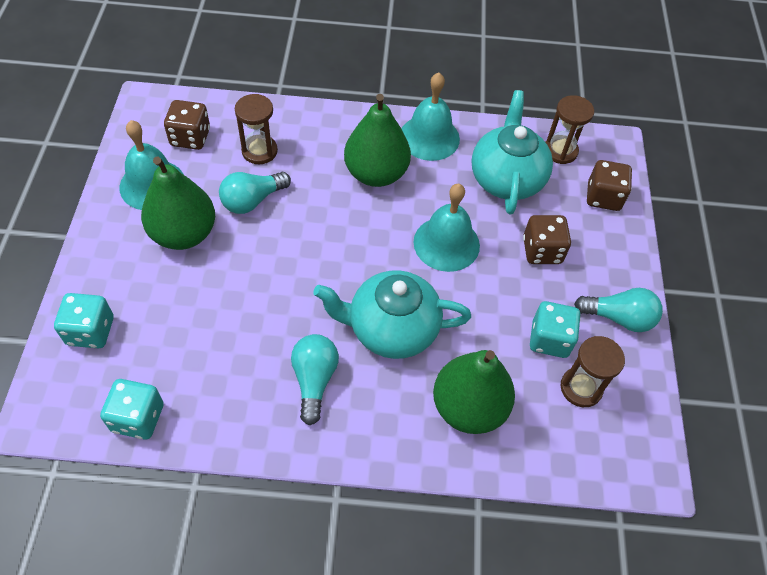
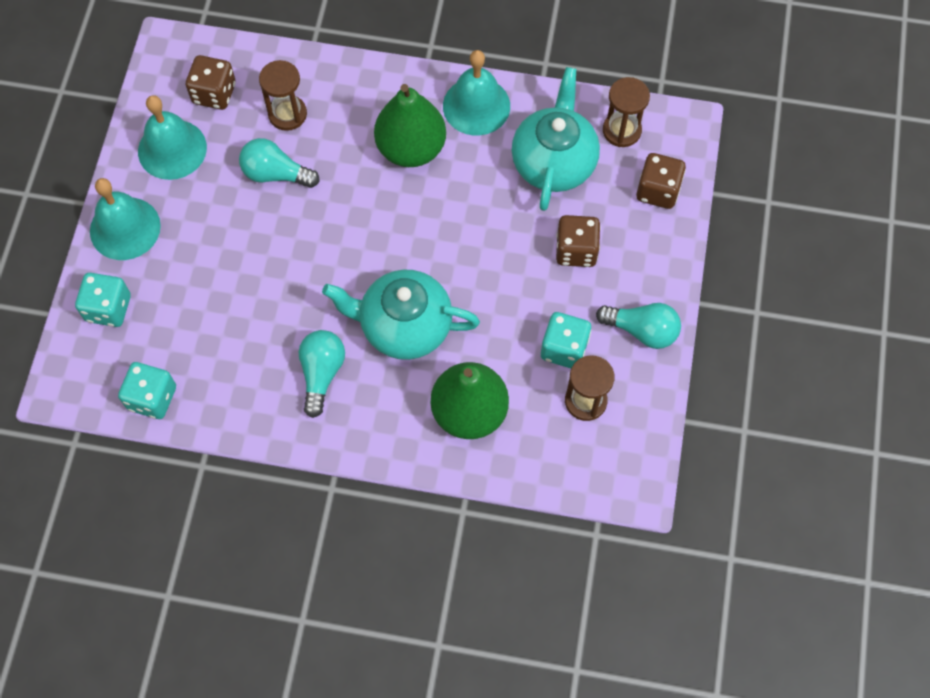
camera: 10 degrees right, 10 degrees up
green pear [141,157,215,250] -> none
turquoise light bulb [219,172,291,214] -> turquoise light bulb turned 45 degrees clockwise [239,138,320,188]
turquoise bell [414,184,480,272] -> turquoise bell moved to [90,178,161,260]

